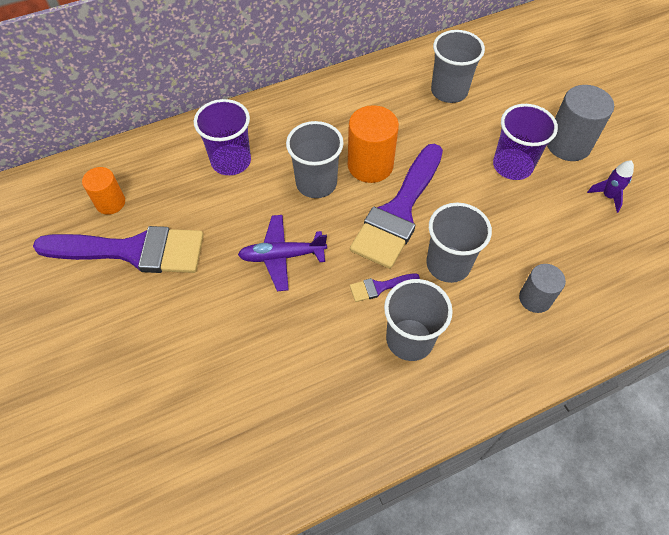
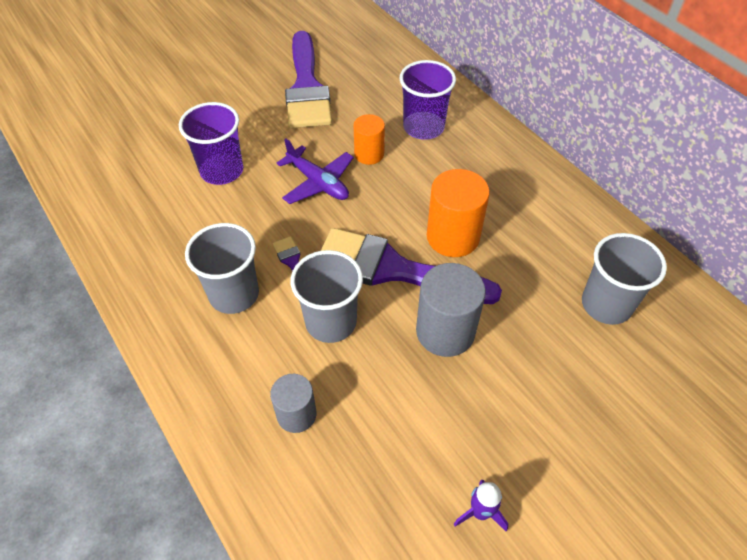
camera: 80 degrees right, 5 degrees down
orange cylinder [82,167,125,215] -> orange cylinder moved to [353,114,385,165]
purple plane [238,215,327,291] -> purple plane turned 150 degrees clockwise [277,138,354,204]
grey cup [286,121,344,198] -> none
purple cup [493,104,558,180] -> purple cup moved to [179,102,243,185]
grey cylinder [547,85,614,161] -> grey cylinder moved to [416,263,486,357]

